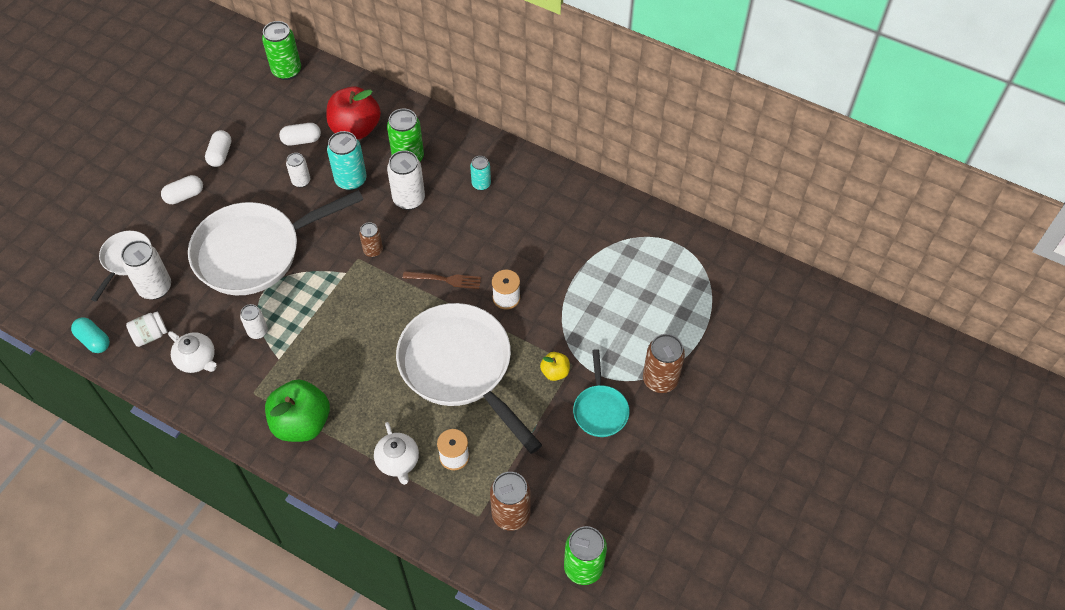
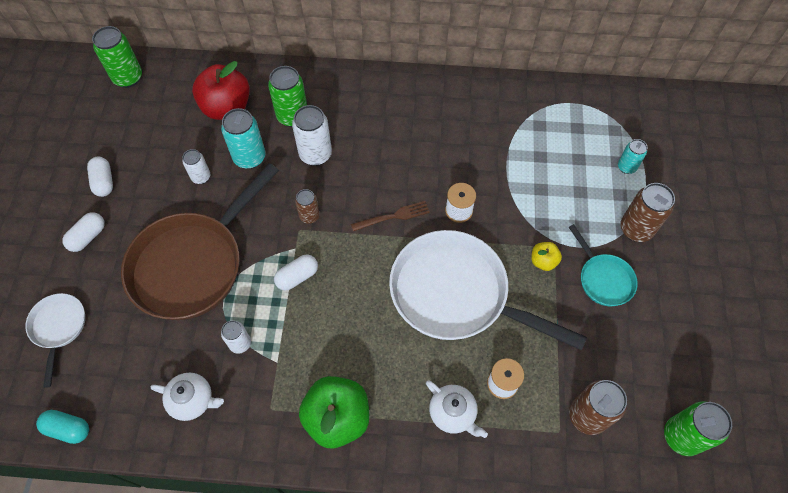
camera: 25 degrees left, 5 degrees up
white can [121,240,171,300] -> none
white jar [126,311,168,347] -> none
white pan [188,190,364,295] -> brown pan [121,163,279,320]
white capsule [279,123,321,146] -> white capsule moved to [274,254,318,290]
turquoise can [470,156,491,191] -> turquoise can moved to [618,139,647,174]

